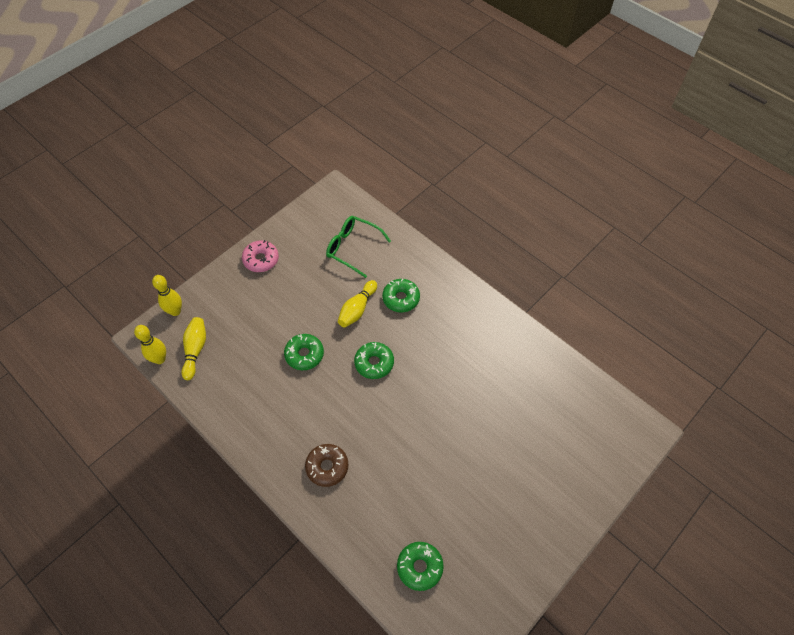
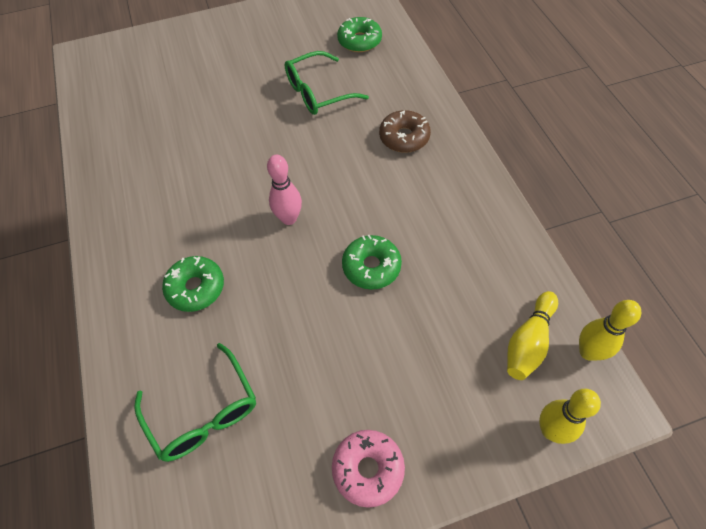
camera: 150 degrees left, 0 degrees up
yellow bowling pin [338,280,377,327] -> none
green donut [354,342,394,379] -> pink bowling pin [267,155,302,225]
none -> green glasses [285,51,369,115]

